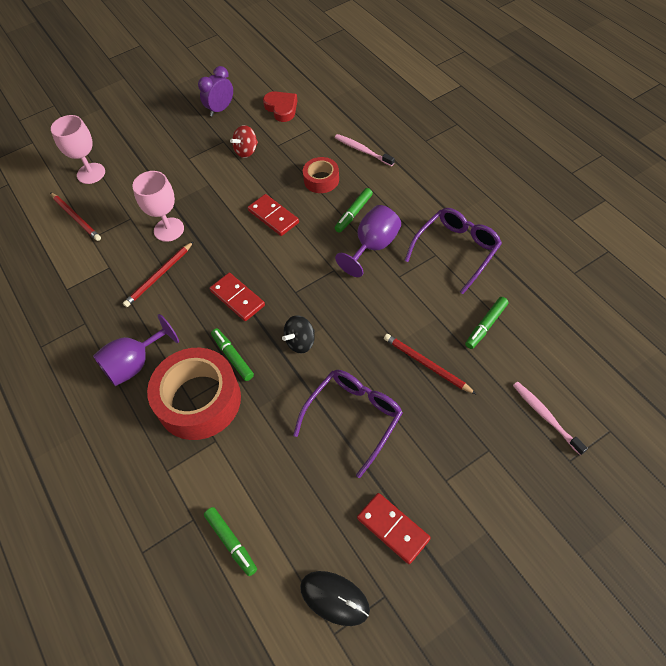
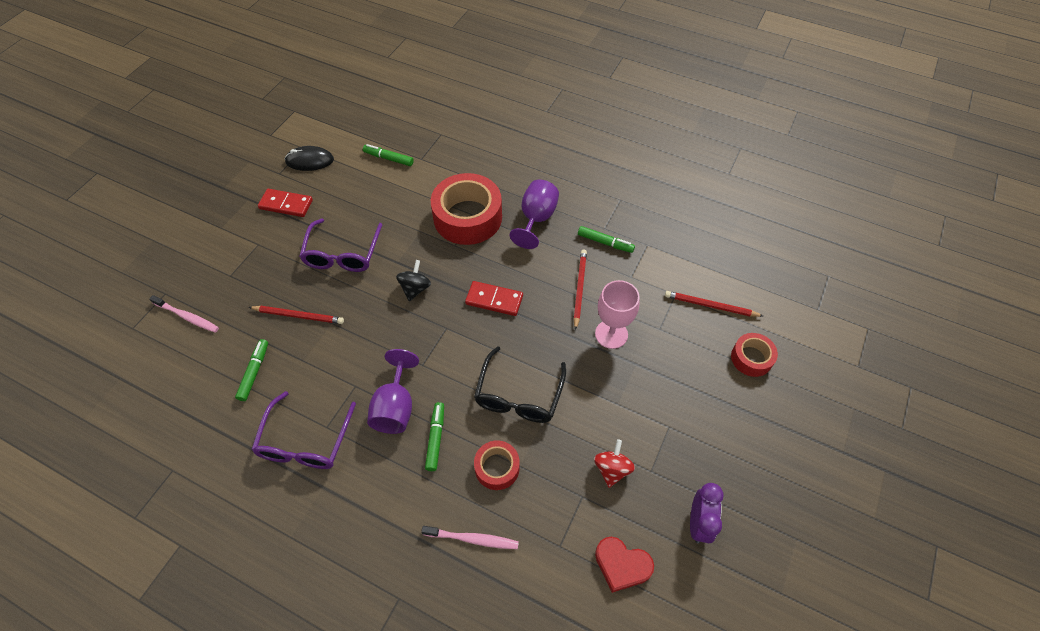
camera: 145 degrees right, 0 degrees up
pink goblet [51,115,105,184] -> red tape [731,333,778,377]
green marker [211,328,254,381] -> green marker moved to [578,226,635,253]
red domino [248,194,299,236] -> black glasses [474,346,566,423]

